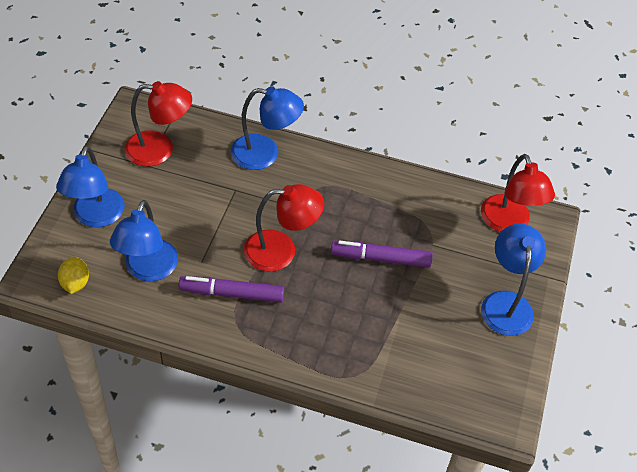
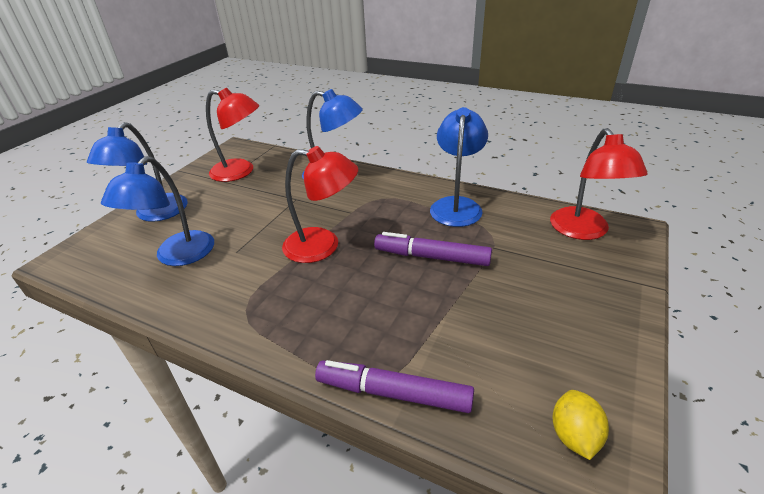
camera: 15 degrees right, 15 degrees down
yellow lemon [58,257,89,294] -> yellow lemon moved to [553,390,609,460]
purple marker [179,276,284,303] -> purple marker moved to [315,360,474,413]
blue lamp [481,224,546,336] -> blue lamp moved to [430,107,488,227]

